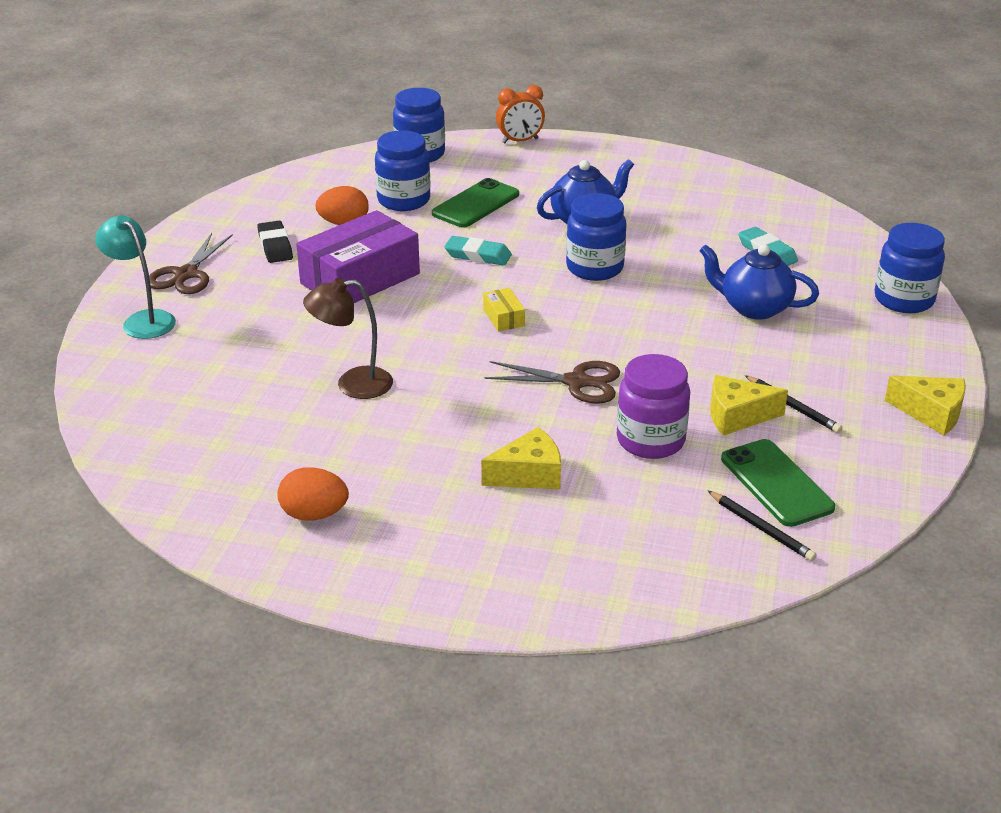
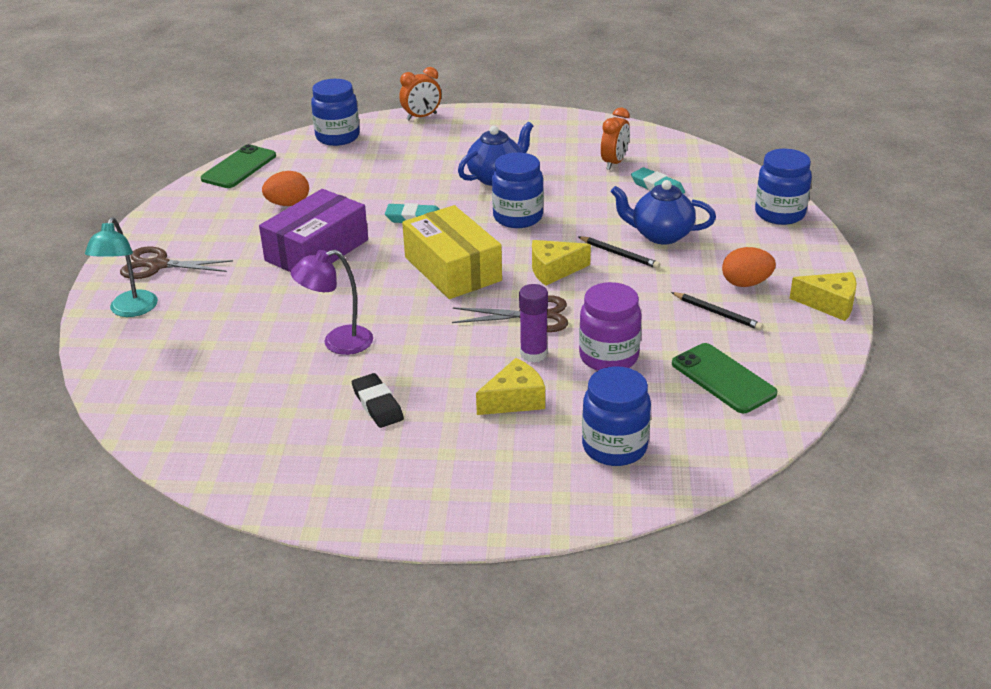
camera: 10 degrees left, 0 degrees up
turquoise lamp [95,215,176,339] -> turquoise lamp turned 120 degrees counterclockwise [85,217,158,317]
brown scissors [149,233,233,294] -> brown scissors turned 90 degrees clockwise [120,247,233,279]
black eraser [257,221,293,263] -> black eraser moved to [352,373,404,428]
orange egg [277,467,349,520] -> orange egg moved to [722,247,776,287]
brown lamp [303,278,393,399] -> purple lamp [291,250,373,355]
blue jar [375,130,430,211] -> blue jar moved to [582,366,651,466]
green phone [432,178,519,228] -> green phone moved to [201,144,276,188]
yellow box [483,288,525,332] -> yellow box [402,205,502,299], size x2.42
black pencil [708,491,817,561] -> black pencil moved to [578,236,660,269]
yellow cheese [710,375,788,436] -> yellow cheese moved to [532,240,591,286]
none -> purple glue stick [519,284,548,362]
none -> orange clock [601,108,630,170]

